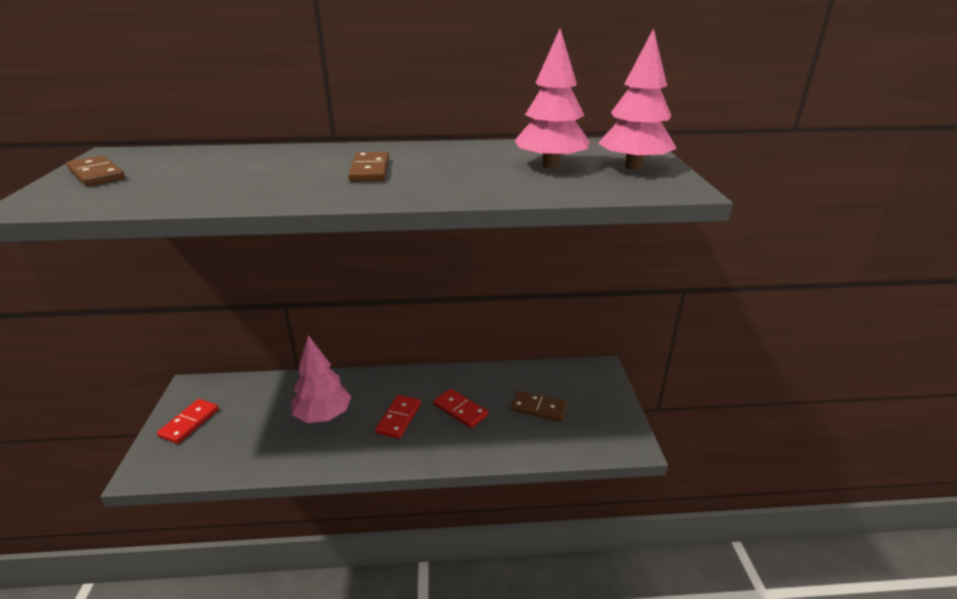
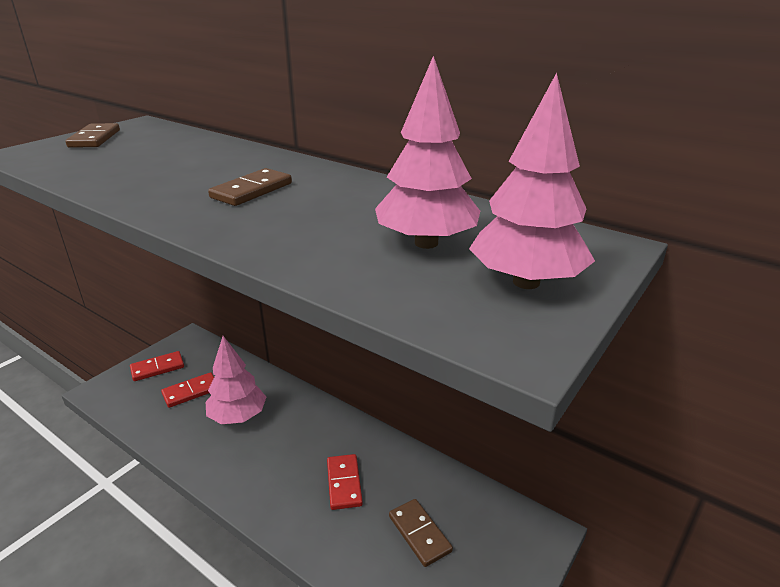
camera: 40 degrees right, 0 degrees up
red domino [375,395,421,439] -> red domino moved to [161,372,214,408]

